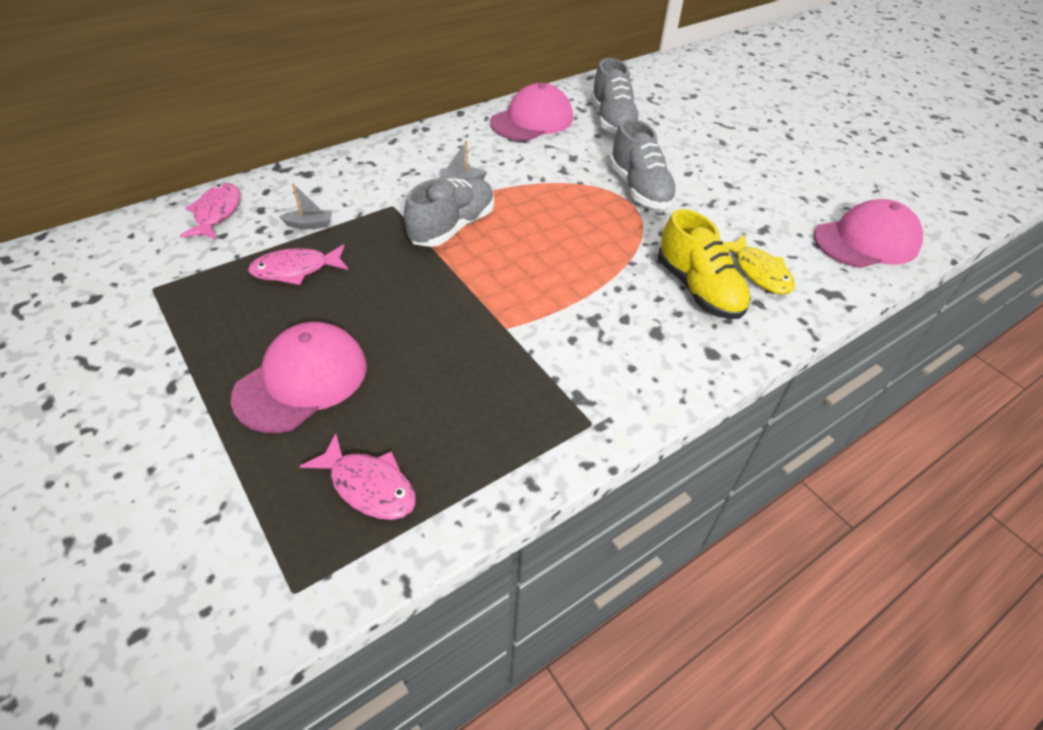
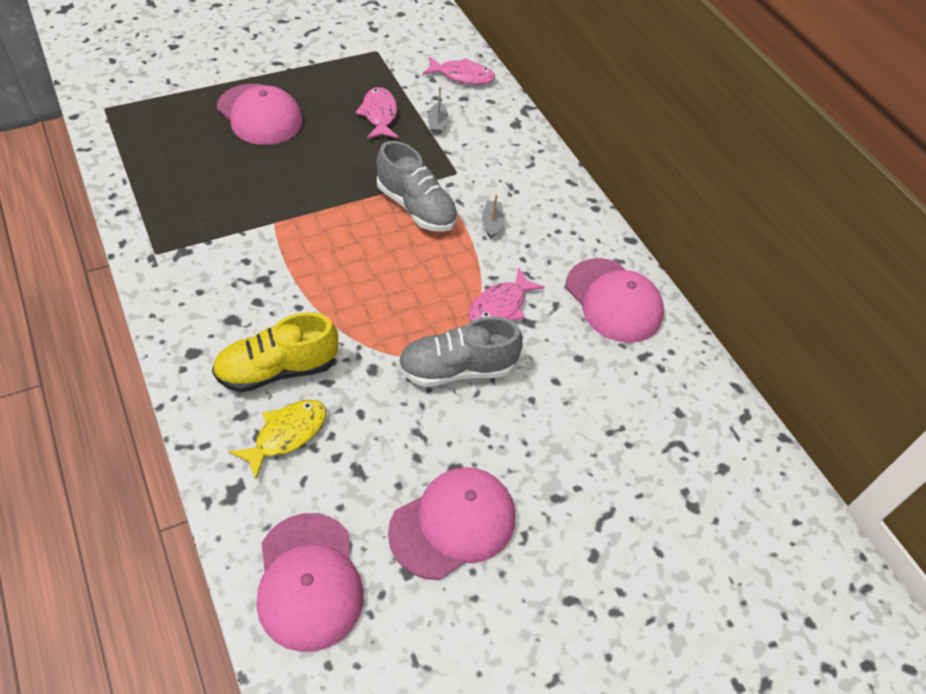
camera: 95 degrees right, 5 degrees up
pink fish [300,433,416,520] -> pink fish moved to [469,267,545,321]
grey shoe [591,58,641,135] -> none
yellow fish [723,235,795,295] -> yellow fish turned 150 degrees clockwise [229,400,326,479]
none -> pink cap [388,467,515,580]

